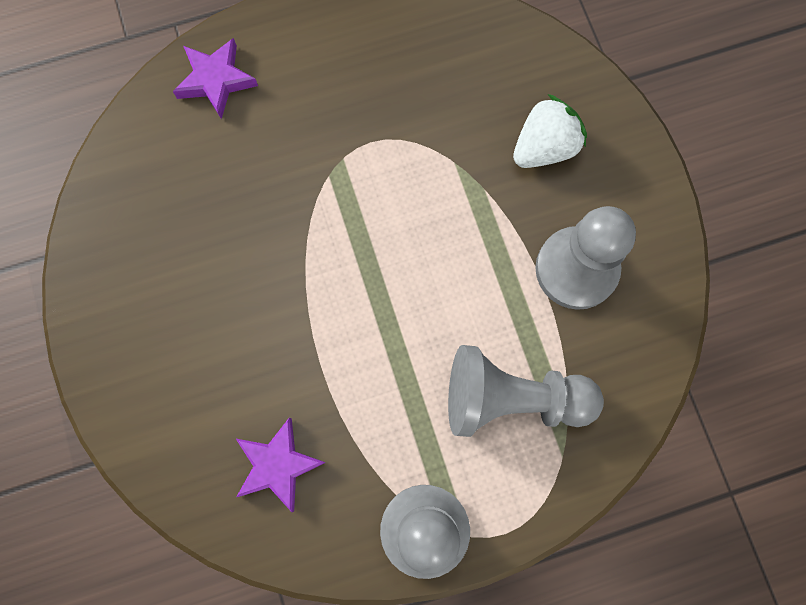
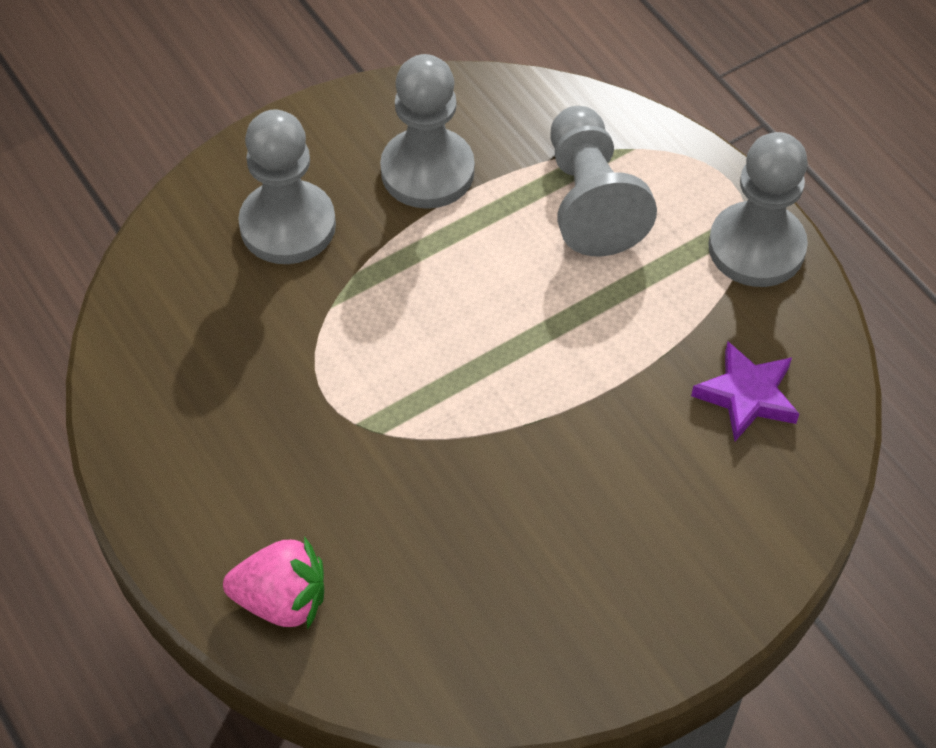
camera: 105 degrees left, 20 degrees down
purple star [173,38,258,119] -> pink strawberry [223,536,324,630]
white strawberry [513,94,587,168] -> grey pawn [238,109,336,264]

